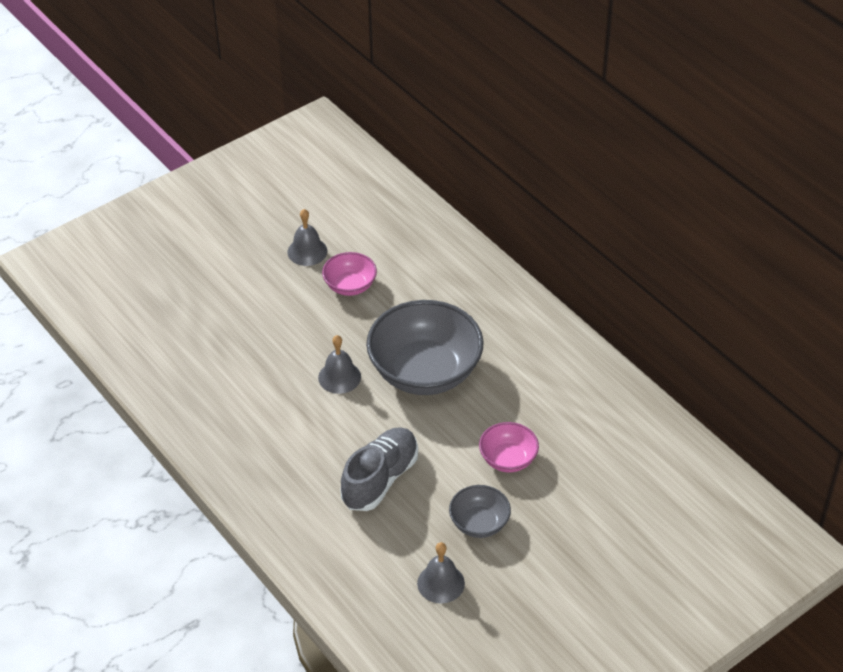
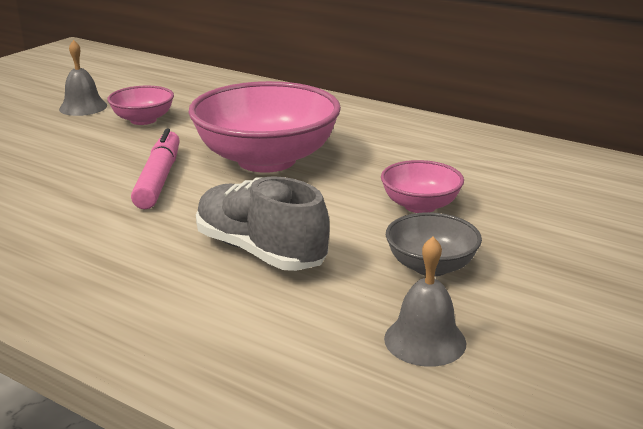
camera: 20 degrees left, 20 degrees down
grey bell [318,335,361,394] -> pink marker [131,129,180,209]
grey shoe [340,427,418,511] -> grey shoe turned 60 degrees counterclockwise [196,176,330,271]
grey bowl [366,300,484,395] -> pink bowl [188,81,341,173]

